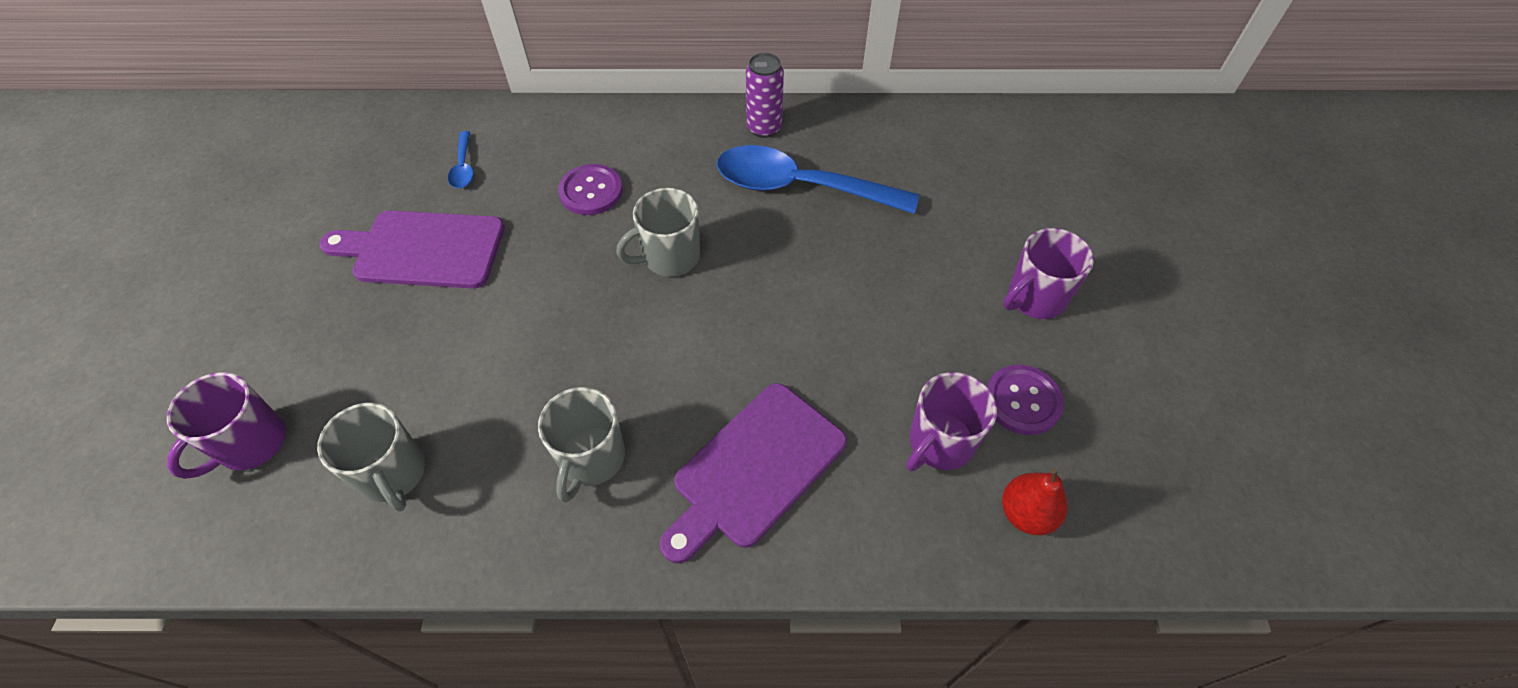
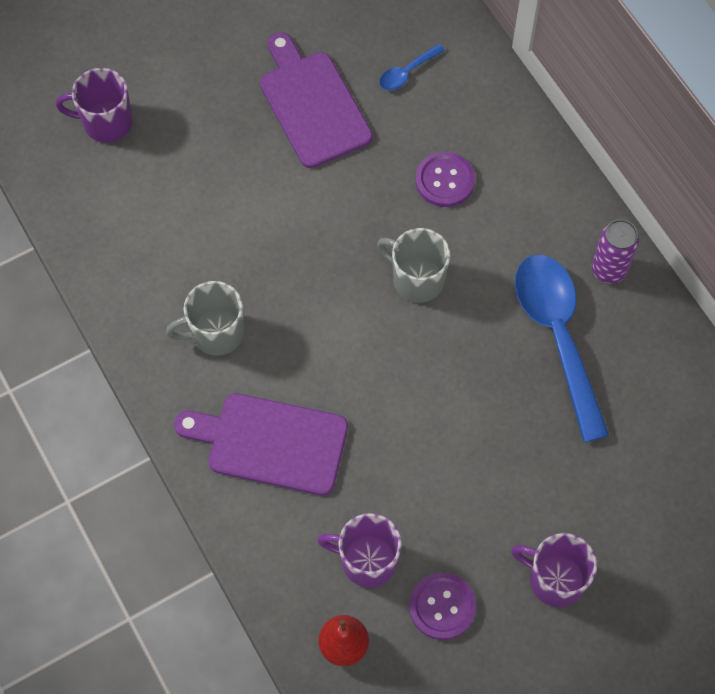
camera: 60 degrees right, 10 degrees up
grey mug [317,403,425,512] -> none

